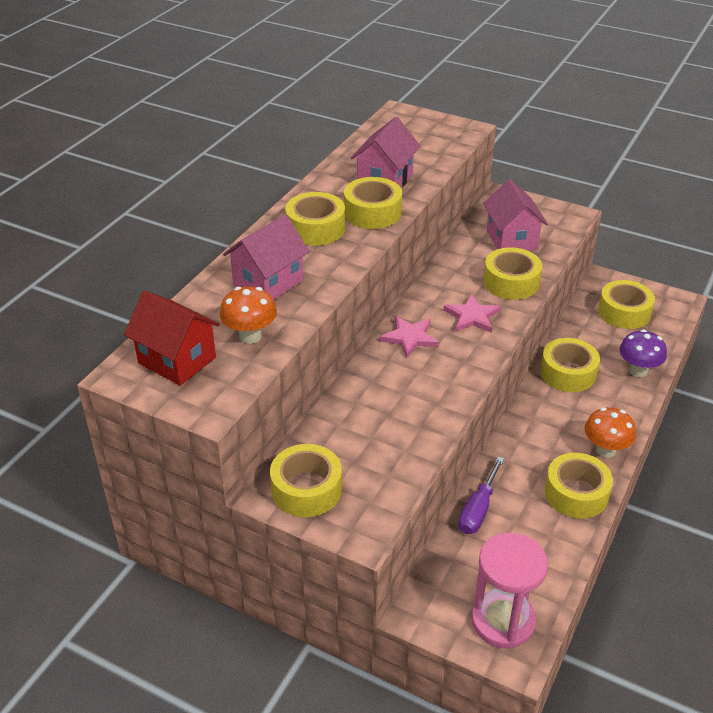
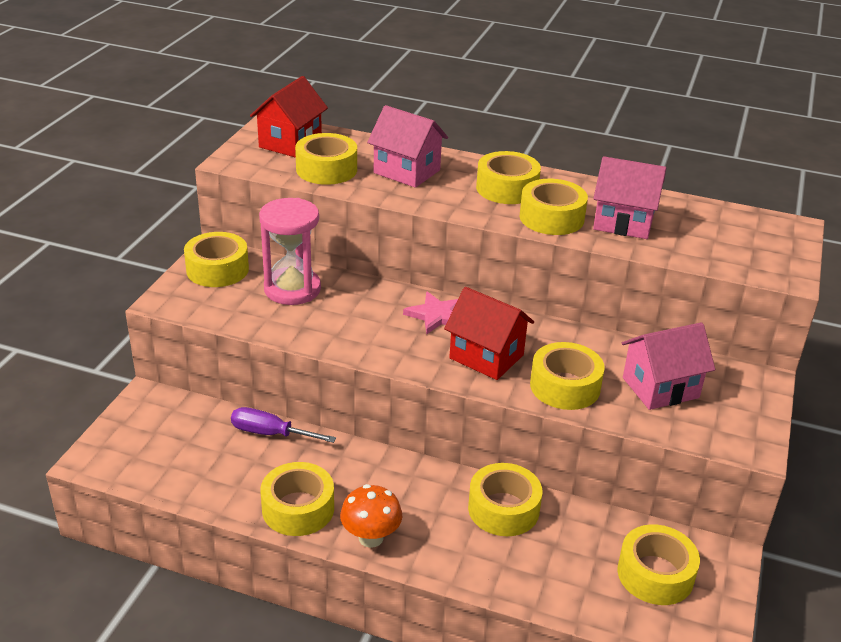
camera: 80 degrees right, 5 degrees down
orange mushroom [220,286,277,344] -> yellow tape [295,133,357,185]
pink star [443,294,501,333] -> red house [444,287,534,380]
pink hourglass [471,533,548,648] -> pink hourglass moved to [259,198,321,305]
purple mushroom [619,329,667,377] -> none

